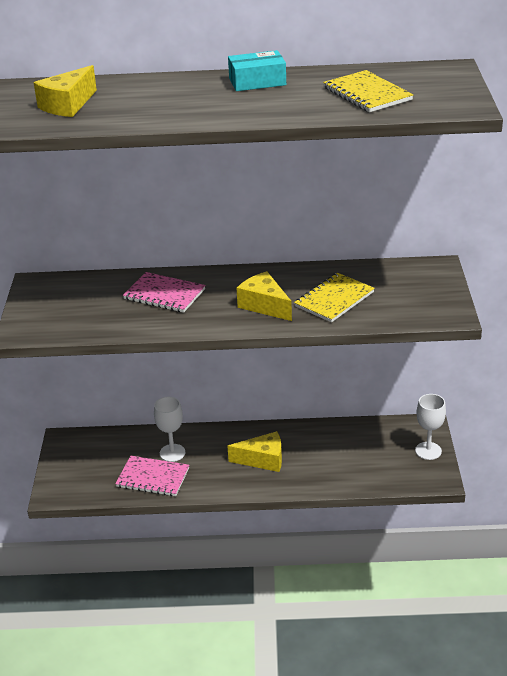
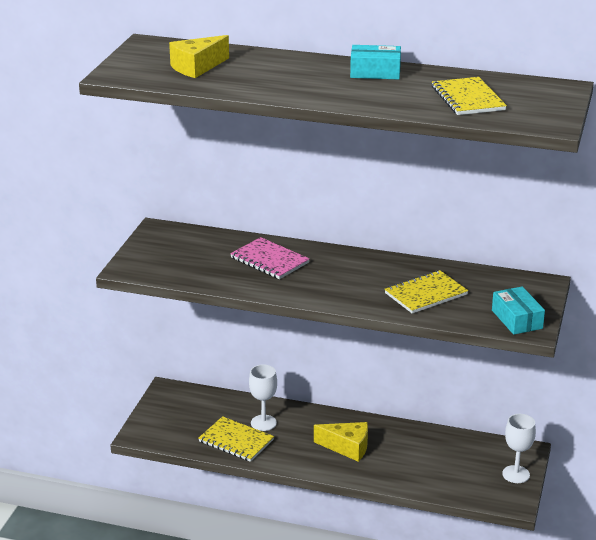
camera: 15 degrees right, 5 degrees down
pink notebook [115,456,189,496] -> yellow notebook [198,416,274,462]
yellow cheese [236,271,292,321] -> none
none -> turquoise box [492,287,545,335]

